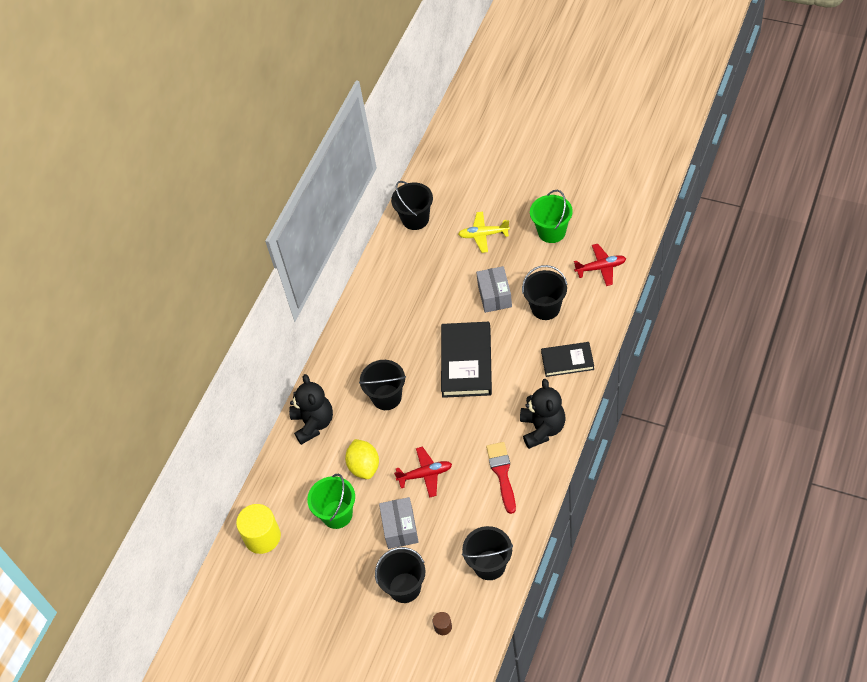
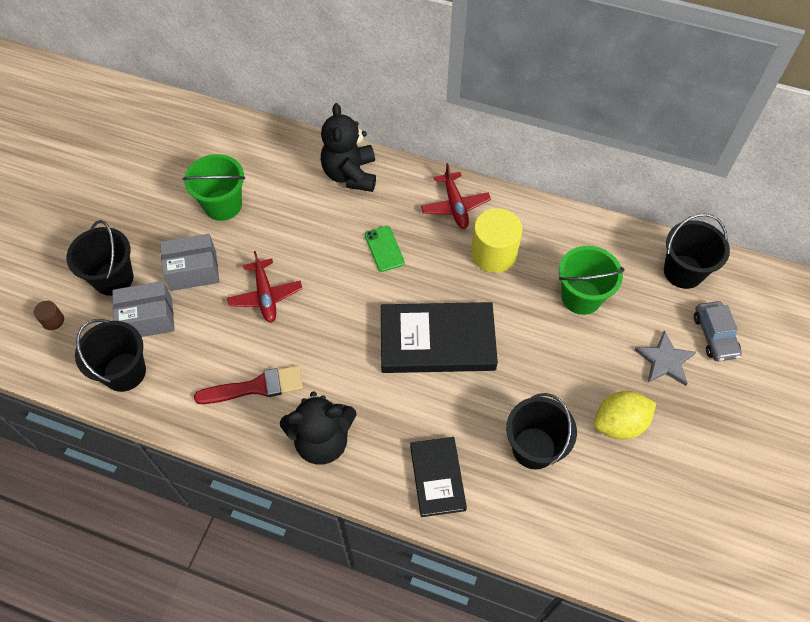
camera: 80 degrees right, 5 degrees up
yellow cylinder [236,504,281,554] -> yellow cylinder moved to [471,208,523,273]
black teddy bear [289,374,333,445] -> black teddy bear turned 105 degrees clockwise [321,103,376,192]
yellow lemon [345,439,379,479] -> yellow lemon moved to [594,391,656,440]
black bucket [359,360,406,410] -> green phone [365,226,405,272]
yellow plane [458,212,510,253] -> grey star [634,330,696,386]
grey box [476,266,512,313] -> grey box moved to [112,281,175,337]
green bucket [530,190,573,243] -> green bucket moved to [559,246,625,315]
red plane [574,244,626,286] -> red plane moved to [421,163,491,229]
none -> grey car [694,301,742,361]

